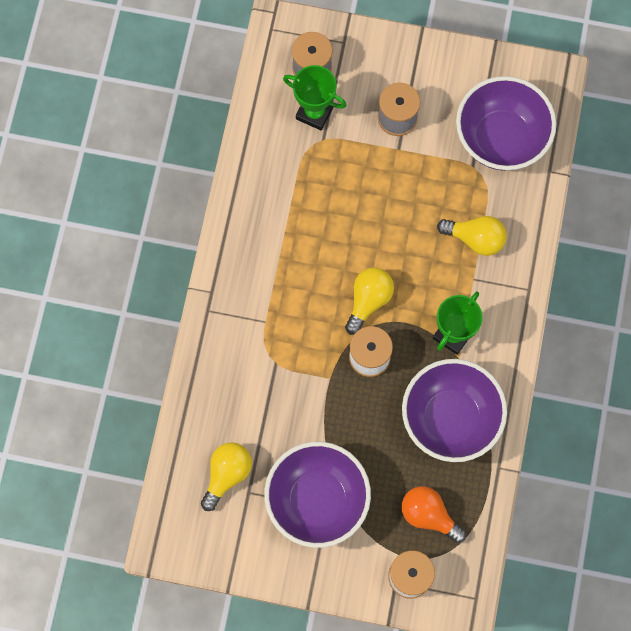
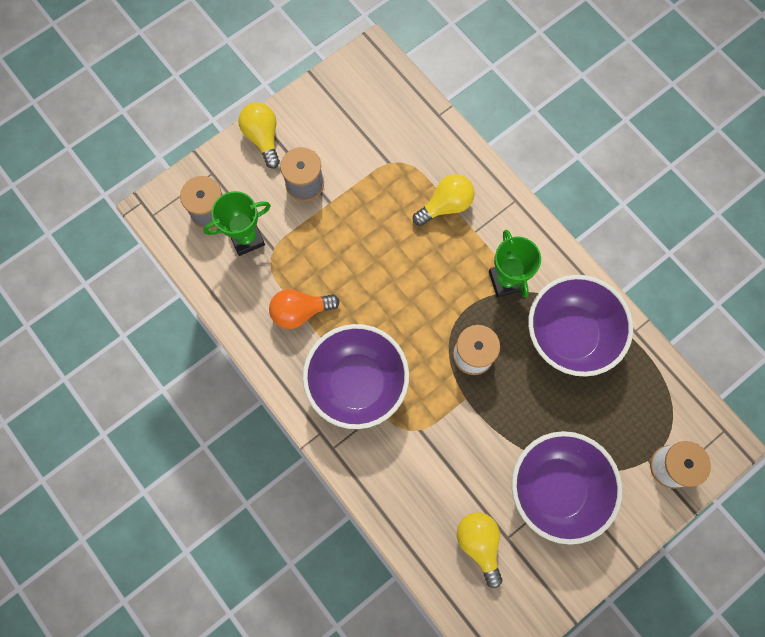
camera: 50 degrees left, 0 degrees up
yellow light bulb [345,267,394,335] -> yellow light bulb moved to [239,103,280,169]
orange light bulb [402,486,466,543] -> orange light bulb moved to [269,289,340,329]
purple bowl [456,76,556,171] -> purple bowl moved to [303,324,409,429]

